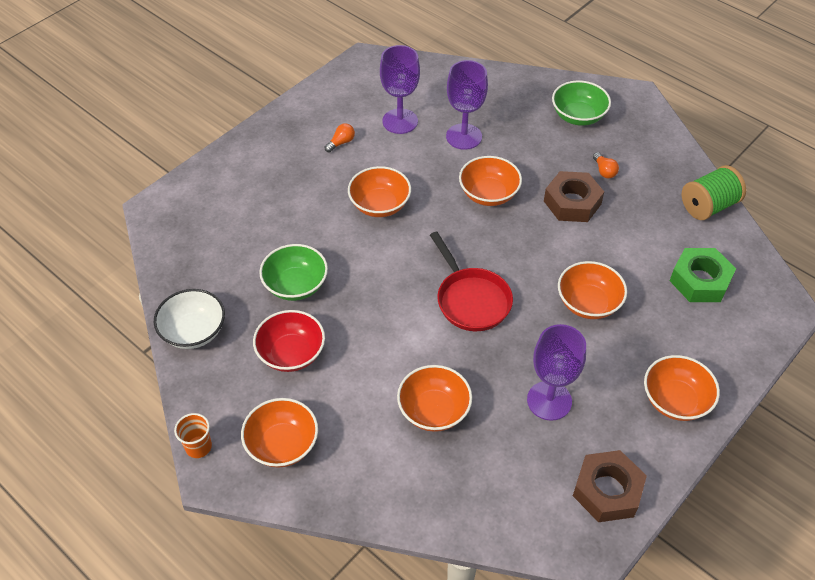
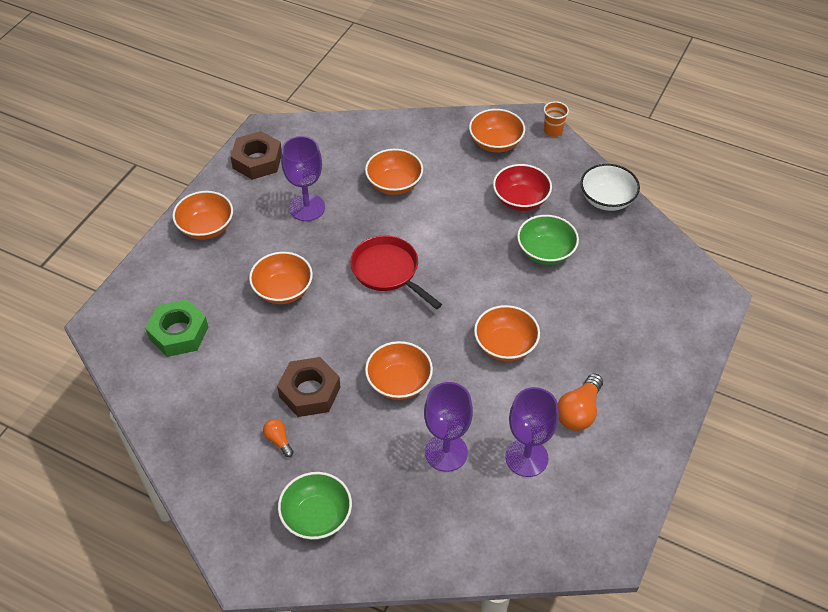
camera: 165 degrees right, 0 degrees up
orange light bulb [325,123,355,153] -> orange light bulb [558,374,603,431], size x1.79
green spool [682,165,746,220] -> none

